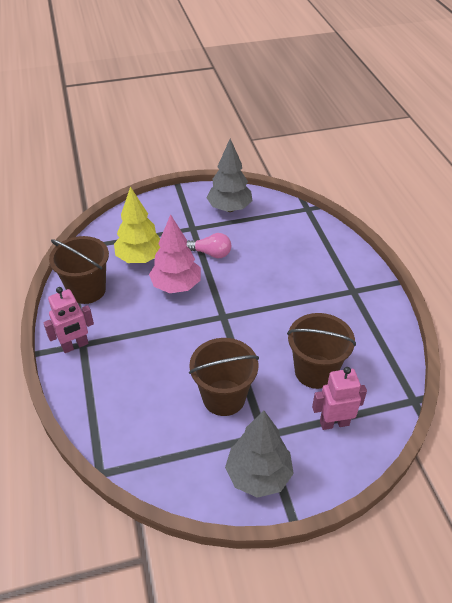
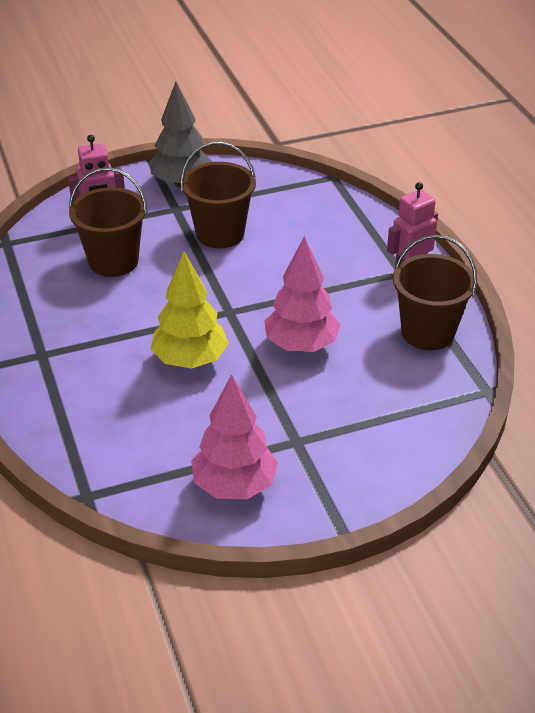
camera: 175 degrees right, 5 degrees down
yellow tree [114,187,160,263] -> yellow tree moved to [151,251,229,369]
pink light bulb [187,233,231,258] -> none
grey tree [206,139,252,212] -> pink tree [191,374,278,499]

